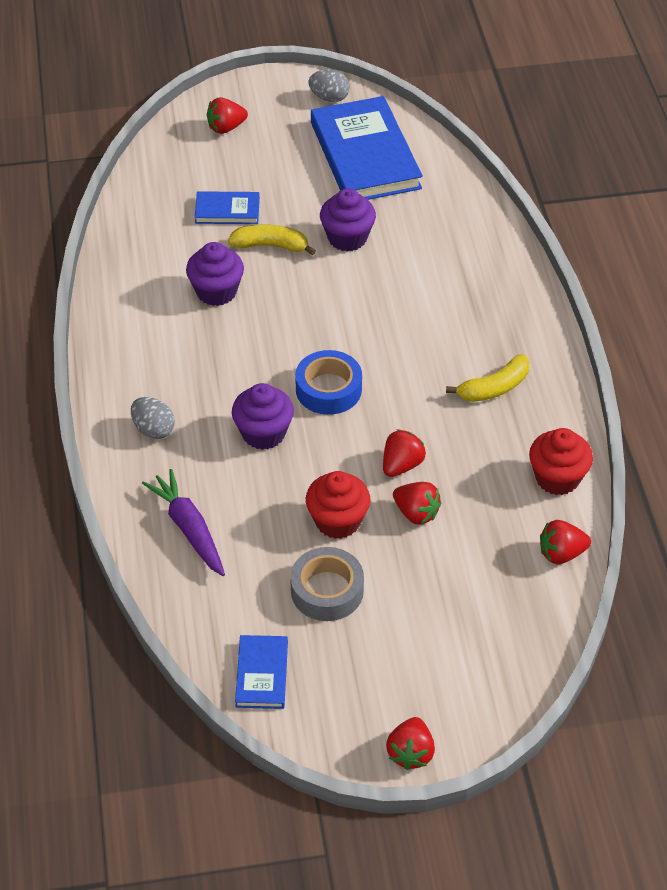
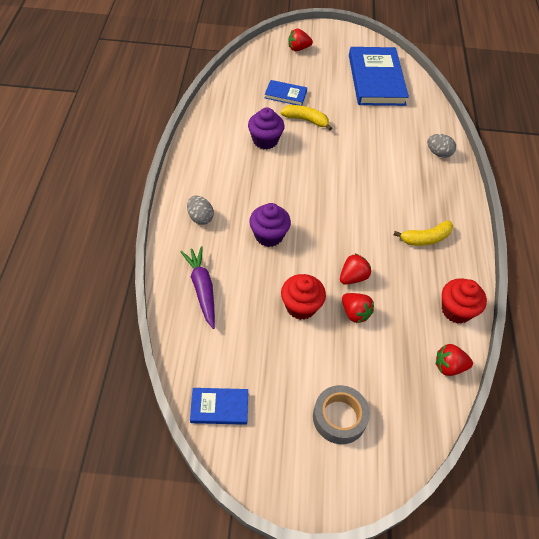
camera: 10 degrees right, 5 degrees up
blue book [235,635,288,709] -> blue book turned 75 degrees clockwise [190,388,248,425]
grey tape [290,547,364,621] -> grey tape moved to [313,385,370,444]
blue tape [295,350,362,415] -> none
grey egg [308,70,350,102] -> grey egg moved to [427,134,456,158]
purple cupcake [320,188,376,252] -> none
red strawberry [386,717,435,770] -> none

